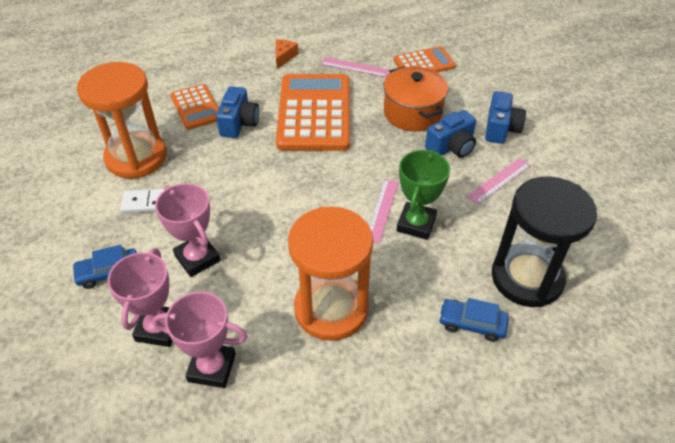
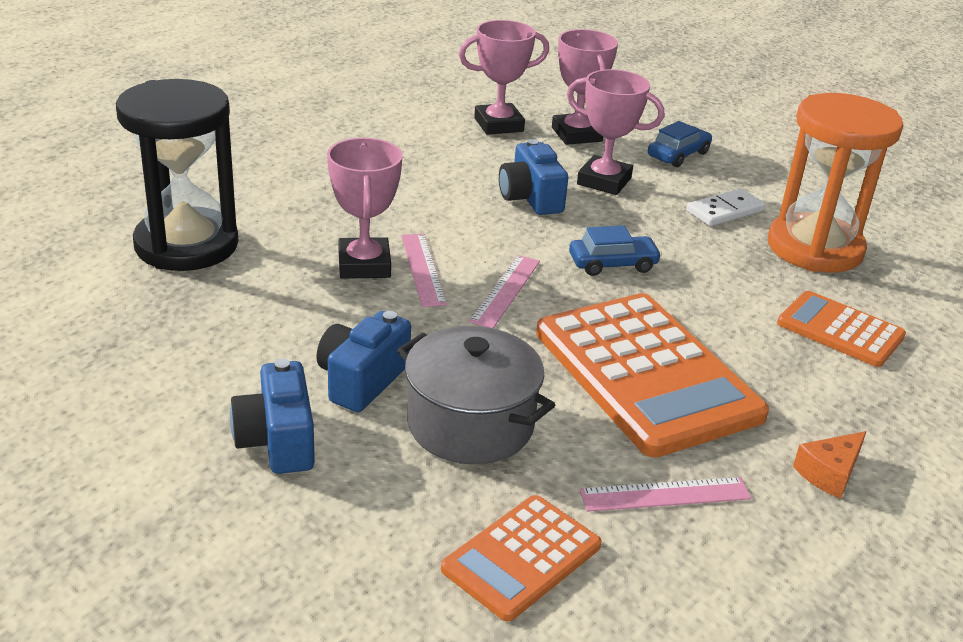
camera: 150 degrees right, 15 degrees down
blue camera [216,86,259,138] -> blue camera moved to [499,139,569,215]
orange cheese [276,39,298,69] -> orange cheese turned 60 degrees clockwise [793,431,867,499]
orange hourglass [288,206,373,341] -> none
orange pot [383,66,448,131] -> grey pot [397,326,555,464]
green trophy [397,149,450,240] -> pink trophy [327,138,403,279]
blue car [439,298,509,342] -> blue car moved to [569,225,662,276]
pink ruler [467,158,531,205] -> pink ruler moved to [469,255,540,328]

